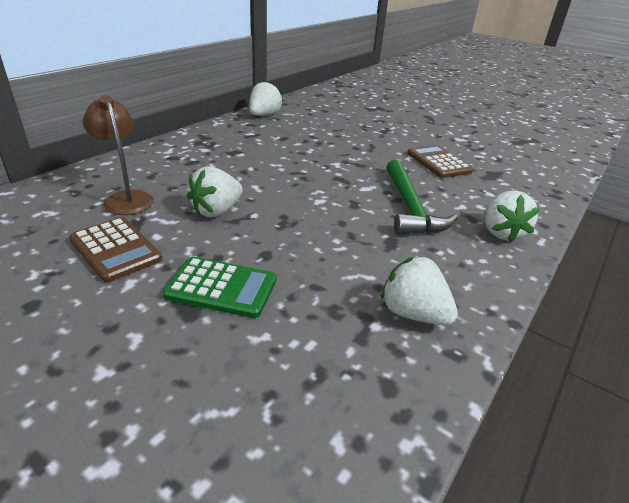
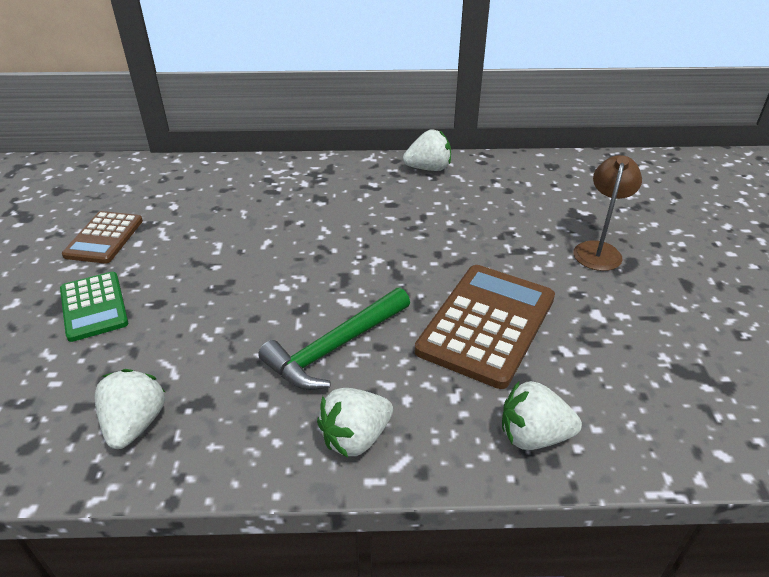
camera: 55 degrees right, 5 degrees up
brown lamp [83,95,154,215] -> brown lamp moved to [574,155,642,271]
white strawberry [187,166,243,217] -> white strawberry moved to [502,380,582,450]
brown calculator [407,145,473,178] -> brown calculator [415,265,555,389], size x1.65

